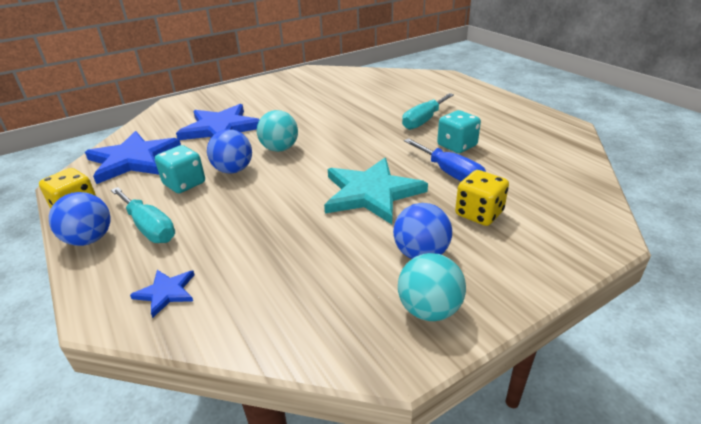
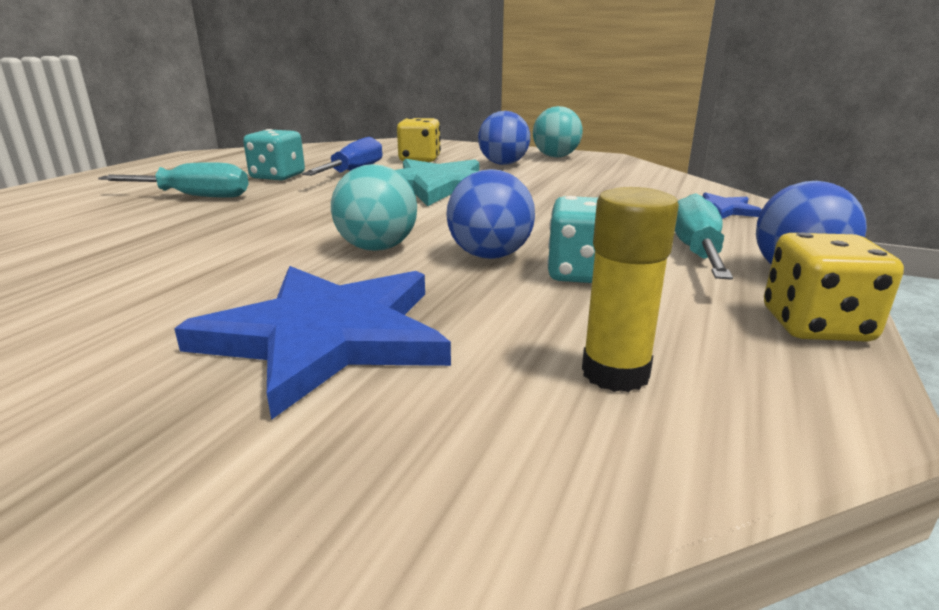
camera: 125 degrees left, 10 degrees down
blue star [85,131,181,184] -> yellow glue stick [582,187,679,392]

